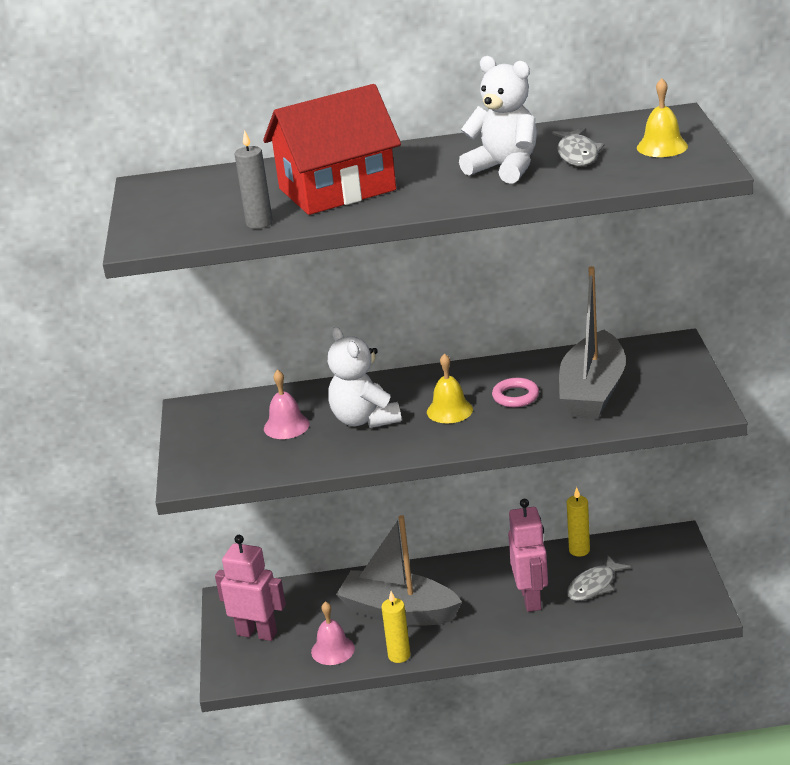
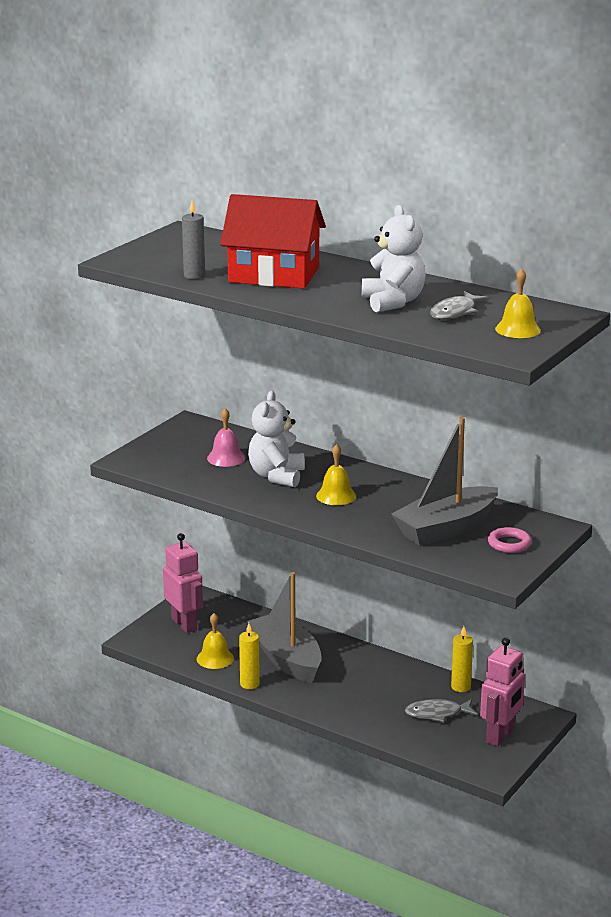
camera: 35 degrees right, 5 degrees down
pink bell [311,601,355,665] -> yellow bell [197,613,234,669]
pink ring [492,378,539,407] -> pink ring moved to [488,527,531,553]
pink robot [508,499,548,612] -> pink robot moved to [480,637,525,747]

